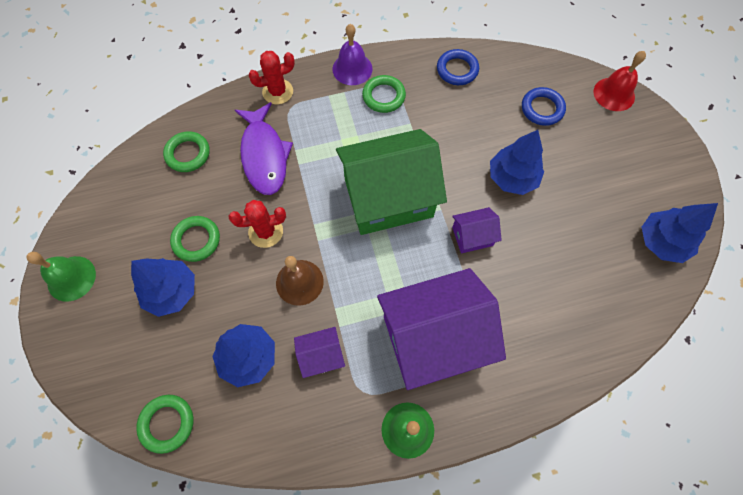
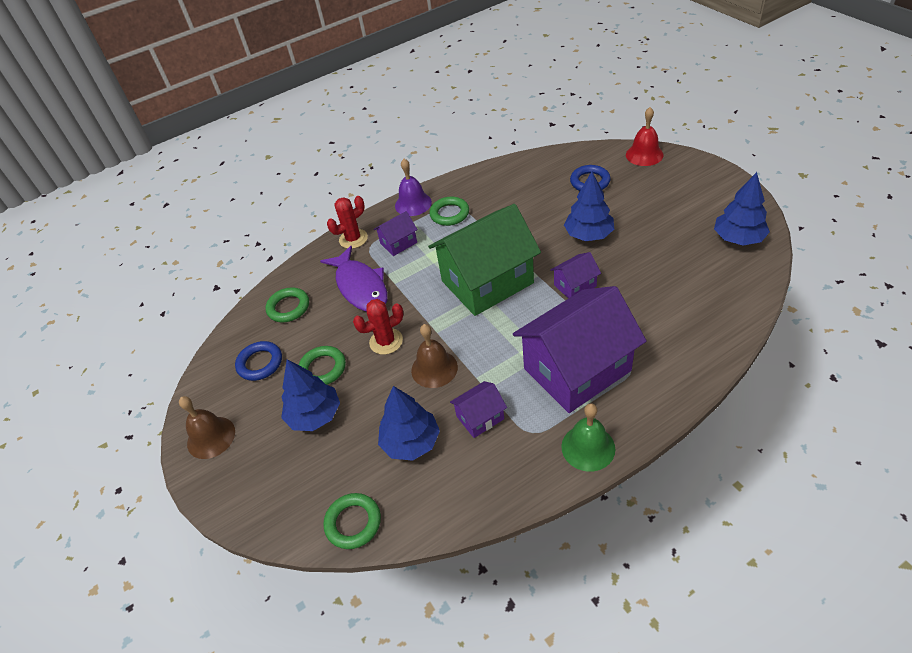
camera: 10 degrees left, 20 degrees down
green bell [26,252,96,302] -> brown bell [179,396,235,459]
blue ring [437,49,479,85] -> blue ring moved to [235,341,282,381]
none -> purple house [374,211,418,256]

